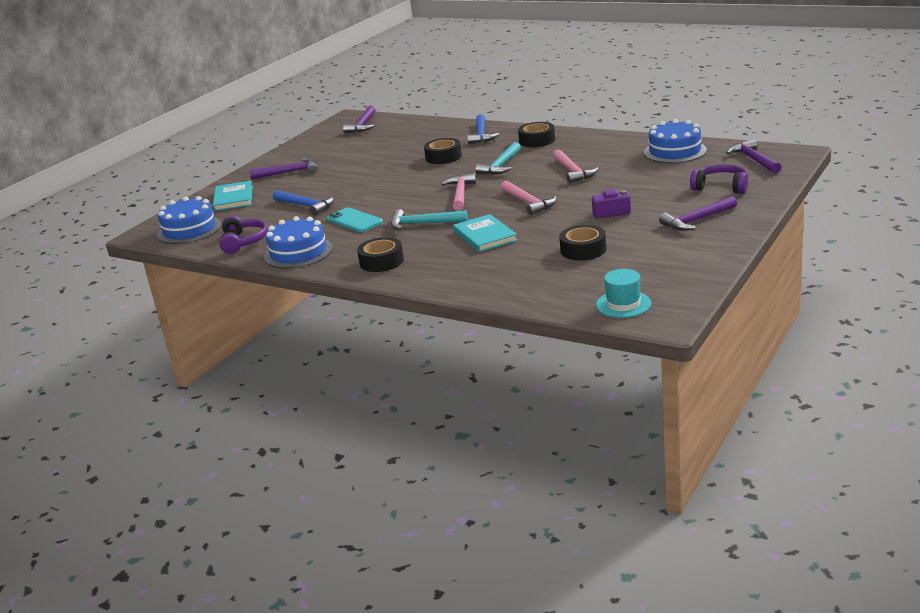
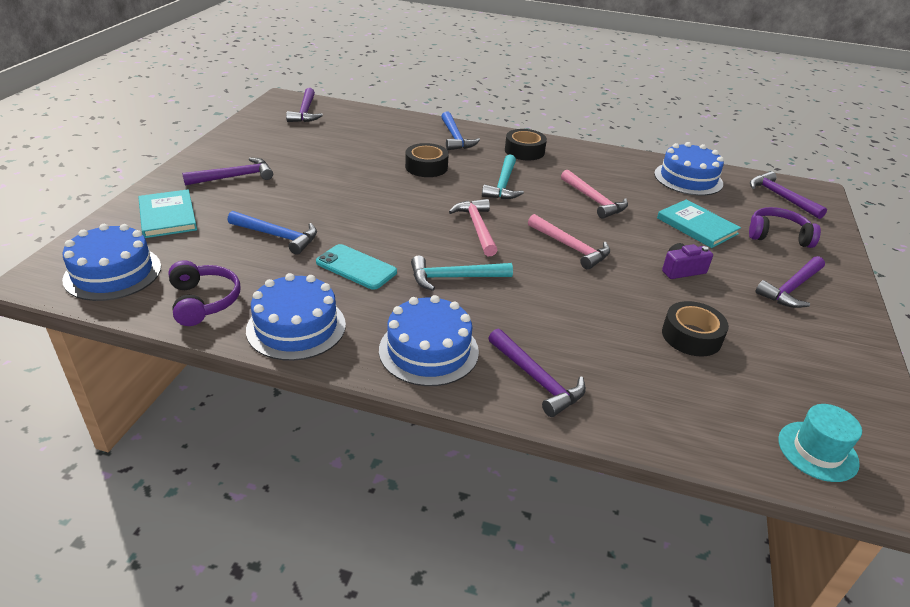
camera: 20 degrees left, 10 degrees up
black tape [357,237,404,272] -> blue cake [379,295,479,386]
turquoise book [453,214,518,252] -> turquoise book moved to [657,199,741,248]
none -> purple hammer [488,329,586,417]

